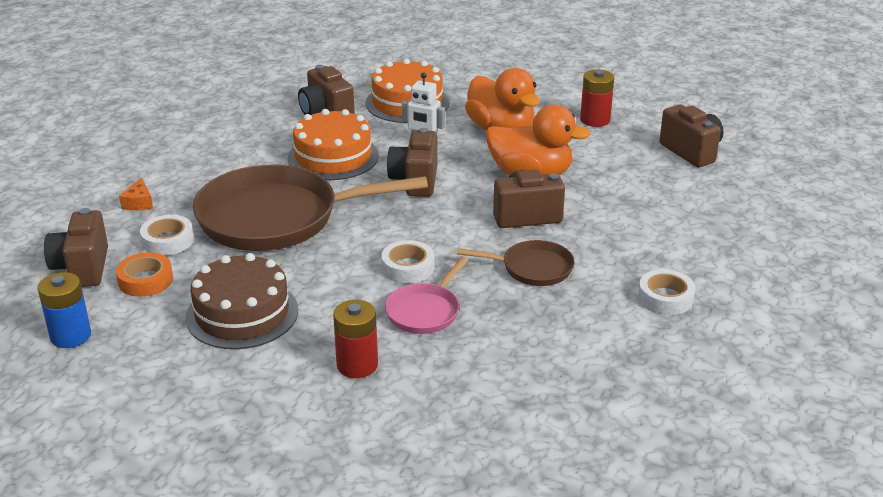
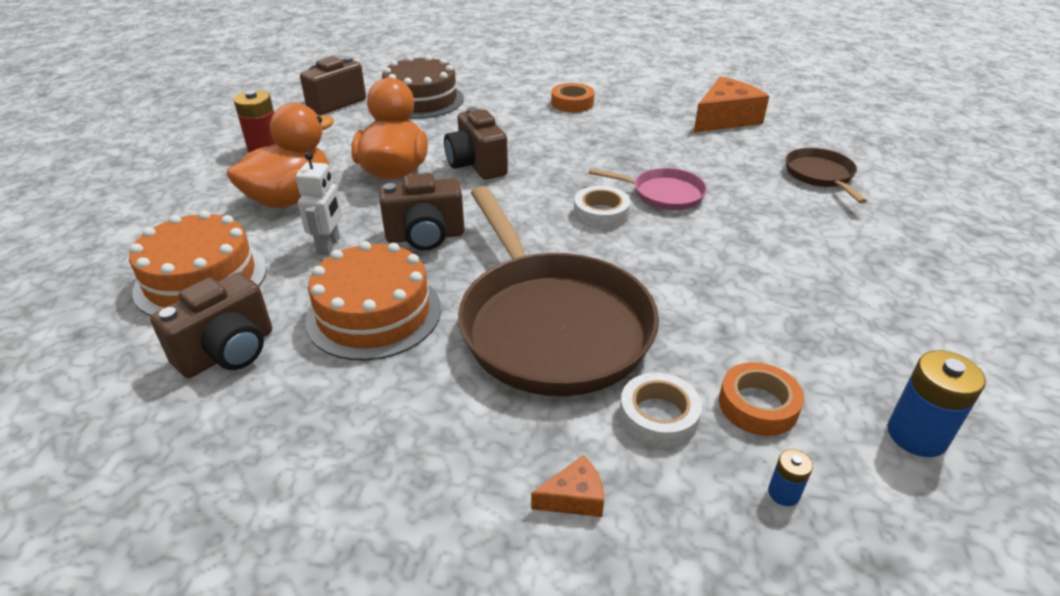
camera: 105 degrees left, 5 degrees up
brown camera [44,208,108,287] -> blue battery [768,449,813,506]
brown cake [186,253,298,349] -> brown cake moved to [382,55,464,119]
red battery [333,300,378,378] -> none
brown pan [457,240,575,286] -> brown pan moved to [786,148,867,204]
white tape [638,269,695,315] -> orange tape [551,83,595,113]
none -> orange cheese [694,77,769,132]

